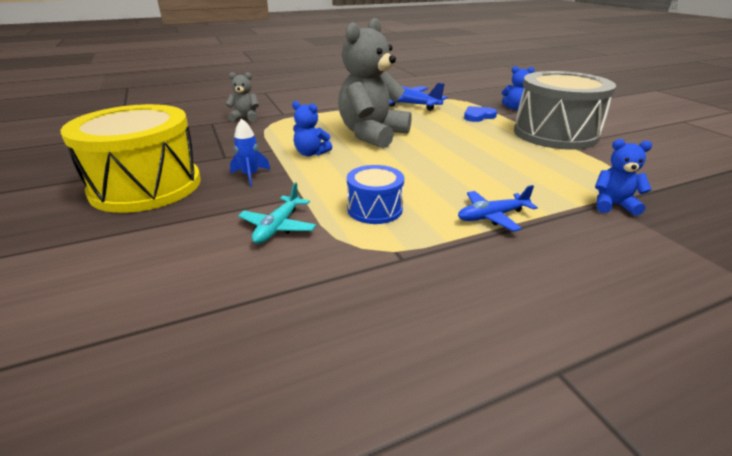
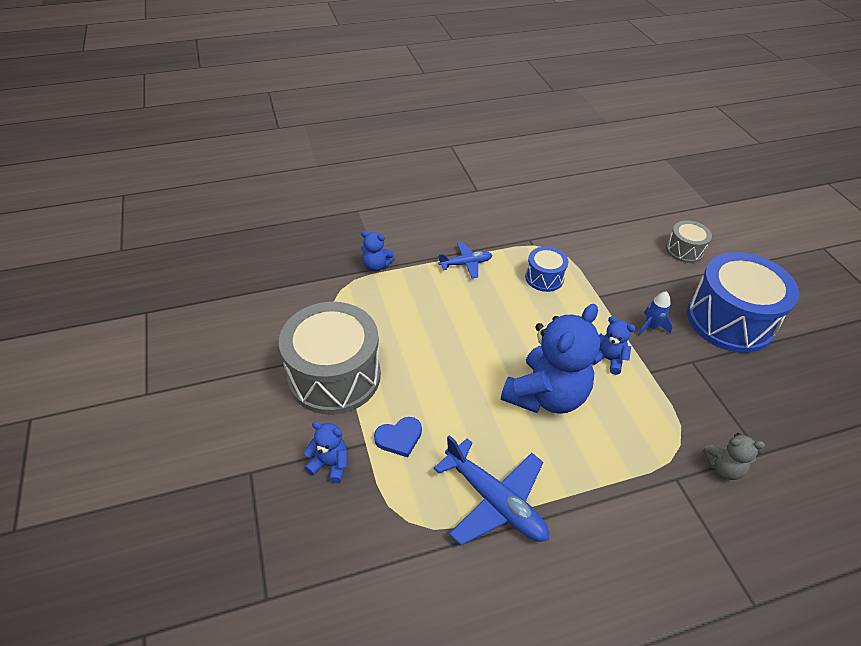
camera: 175 degrees left, 15 degrees up
yellow drum [61,104,201,213] -> blue drum [687,252,799,353]
turquoise plane [238,182,316,244] -> none
grey teddy bear [338,18,412,148] -> blue teddy bear [501,304,600,414]
none -> grey drum [666,220,712,263]

